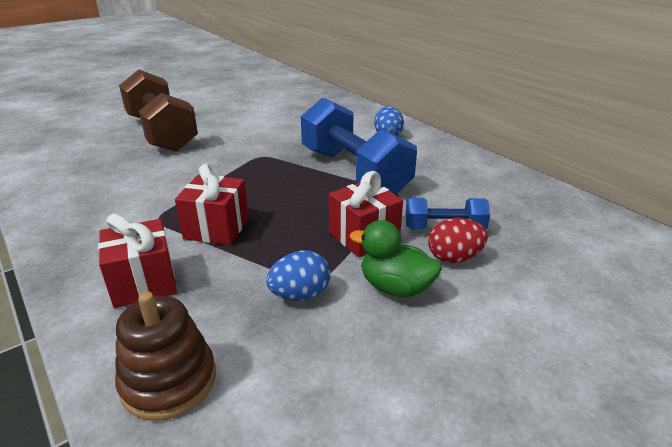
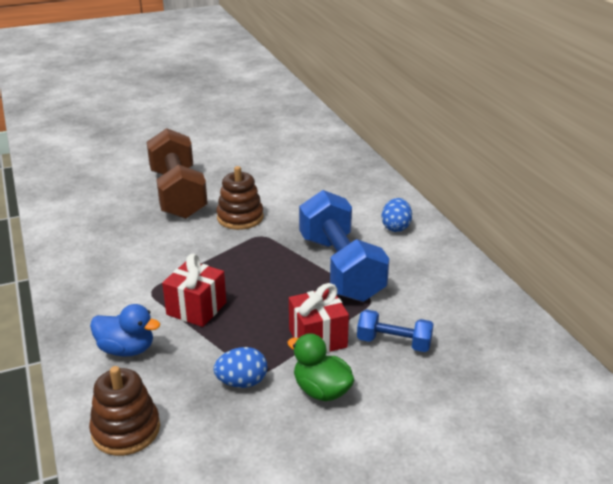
camera: 15 degrees right, 0 degrees up
red gift [98,214,177,308] -> blue duck [90,304,160,357]
red egg [428,218,488,263] -> none
none -> brown stacking toy [217,166,263,230]

